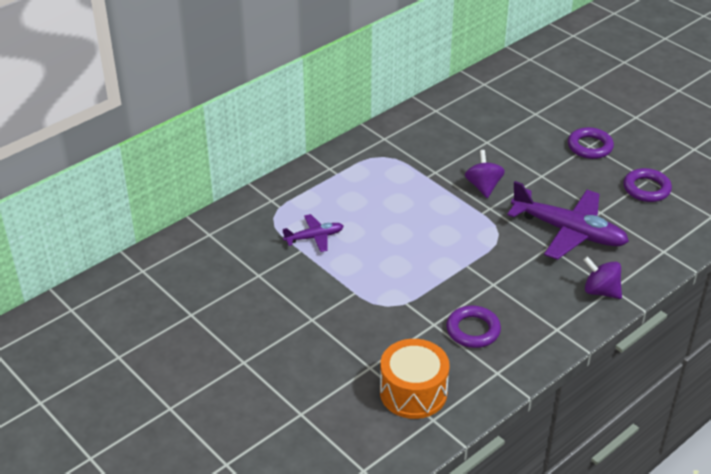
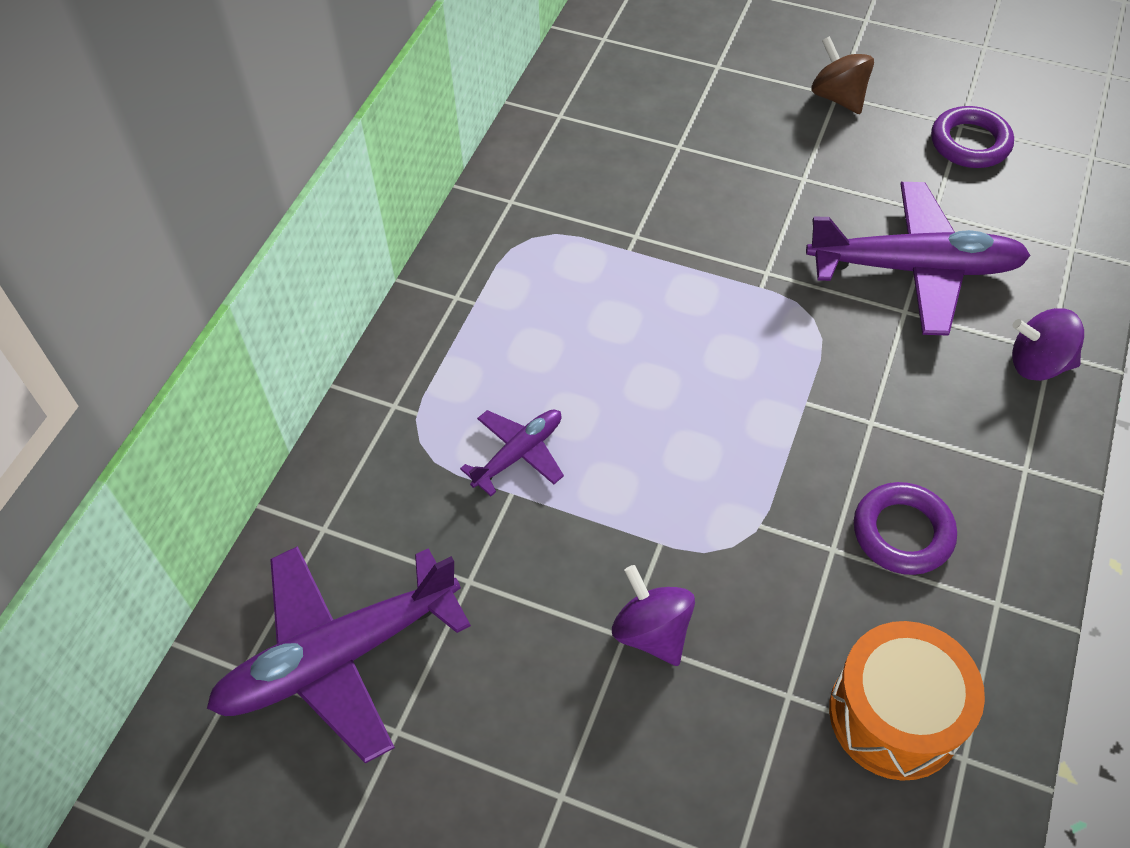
camera: 25 degrees left, 15 degrees up
purple spinning top [465,150,505,198] -> purple spinning top moved to [612,565,695,666]
purple ring [568,127,614,159] -> brown spinning top [811,36,874,114]
none -> purple plane [207,546,471,764]

